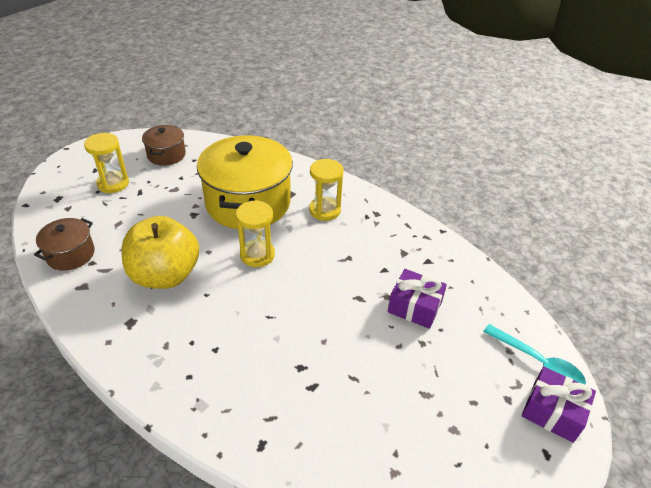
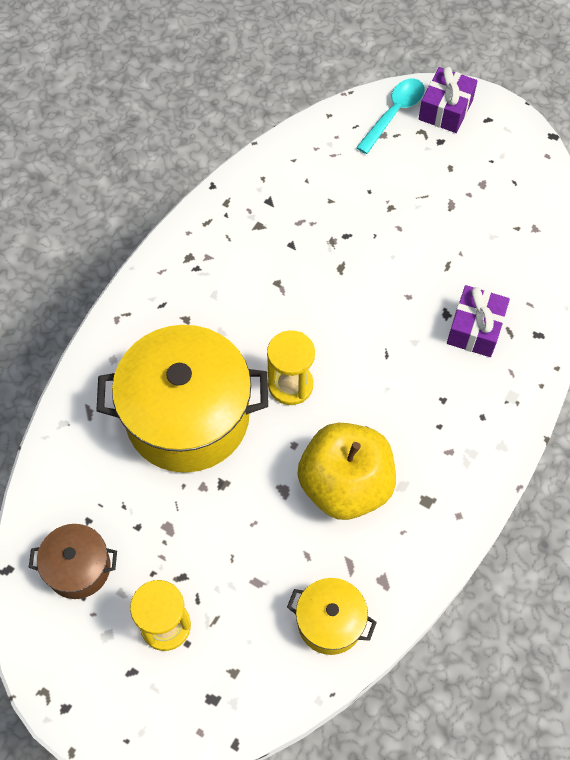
camera: 95 degrees left, 20 degrees up
brown pot [34,218,95,271] -> yellow pot [287,578,377,655]
yellow hourglass [309,159,344,221] -> none
purple gift [388,269,447,329] -> purple gift moved to [447,285,510,357]

